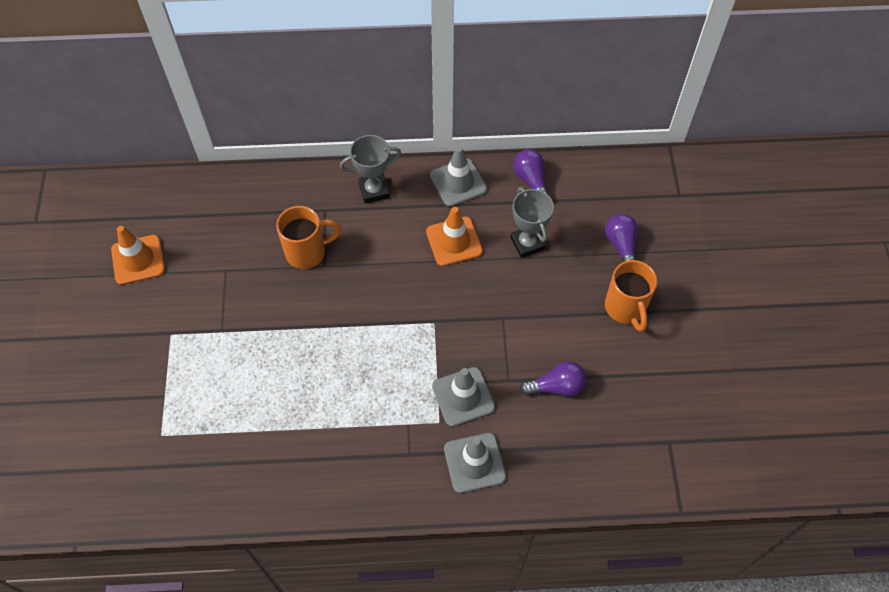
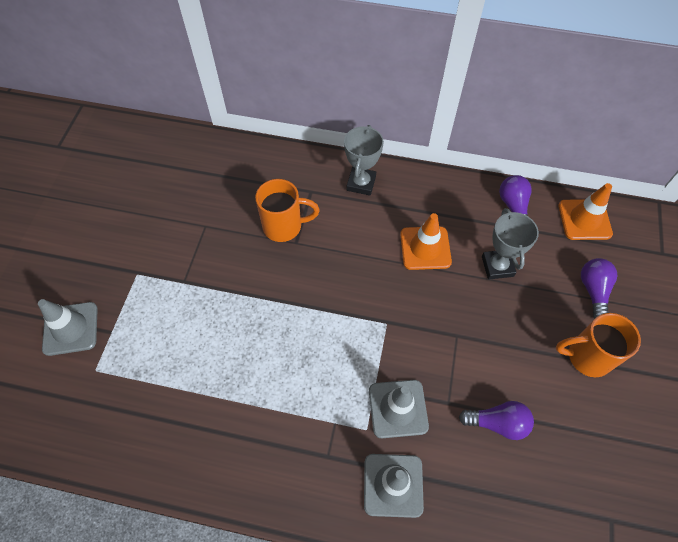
camera: 15 degrees right, 0 degrees up
orange traffic cone [111,226,165,285] -> orange traffic cone moved to [559,183,613,240]
grey trophy [340,135,402,204] -> grey trophy turned 75 degrees counterclockwise [344,125,384,196]
grey traffic cone [430,146,487,207] -> grey traffic cone moved to [38,299,98,356]
orange mug [605,260,657,332] -> orange mug turned 90 degrees clockwise [556,313,641,377]

